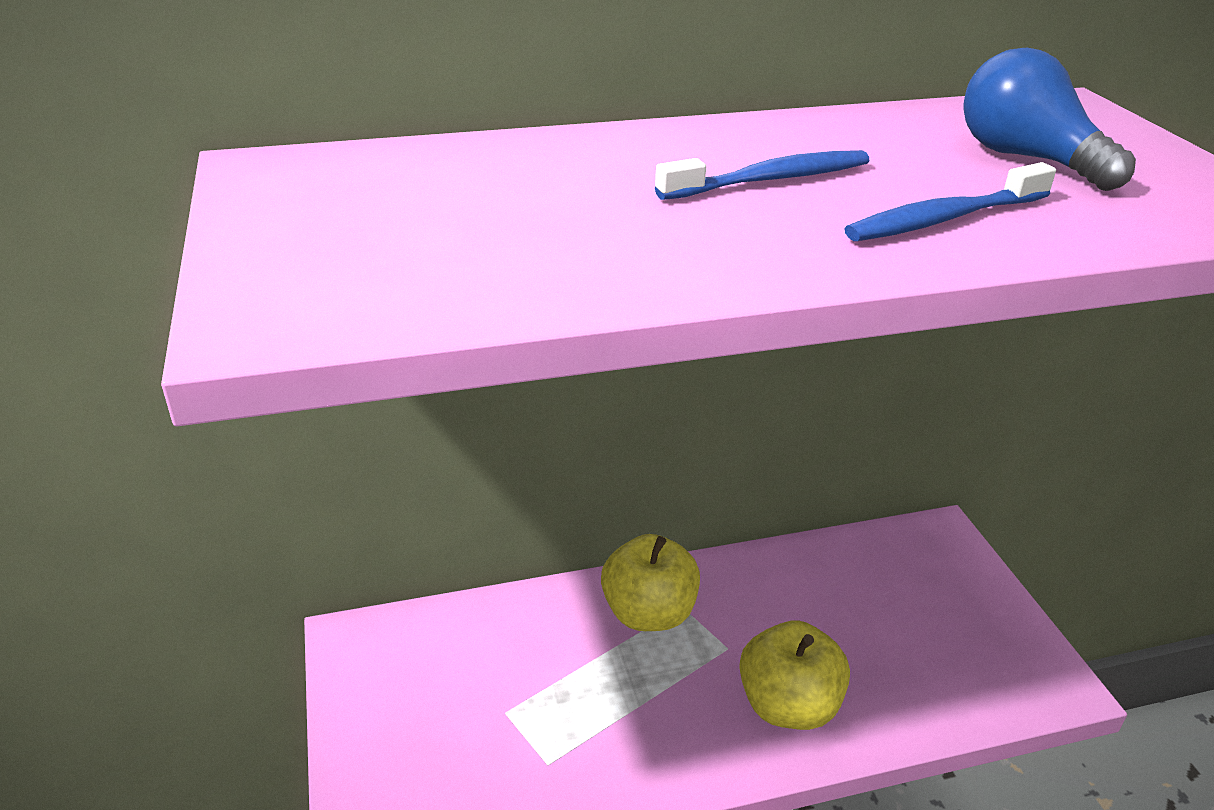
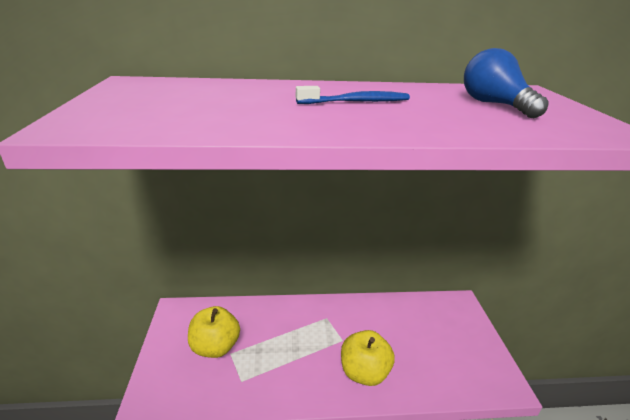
camera: 10 degrees right, 5 degrees down
yellow apple [601,534,700,631] -> yellow apple moved to [188,306,240,358]
blue toothbrush [845,162,1056,241] -> none

